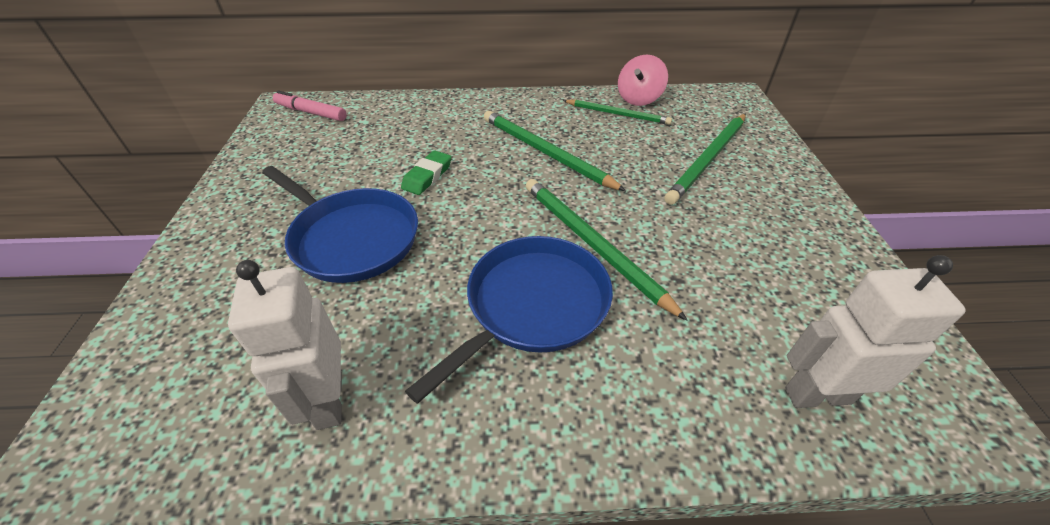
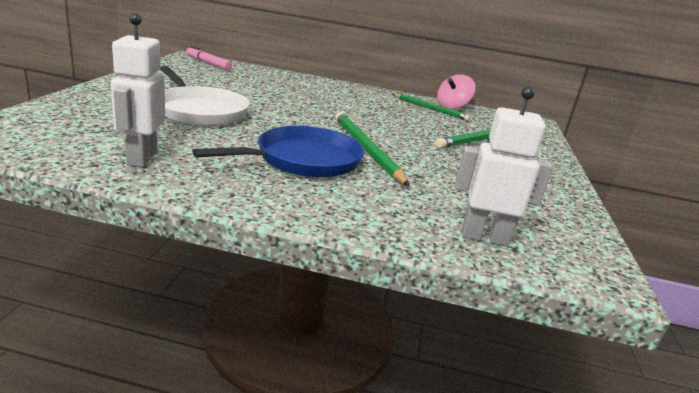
camera: 10 degrees right, 20 degrees down
blue pan [262,166,418,283] -> white pan [160,66,250,126]
green eraser [401,150,452,195] -> none
green pencil [484,111,626,191] -> none

